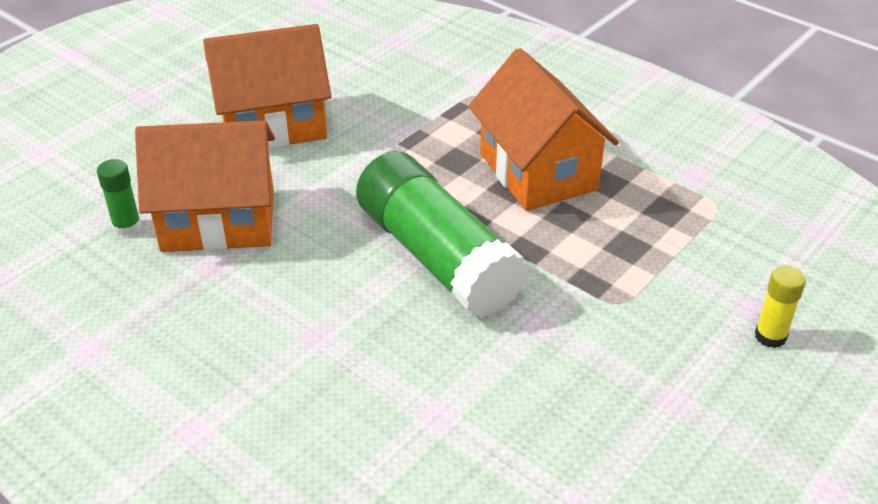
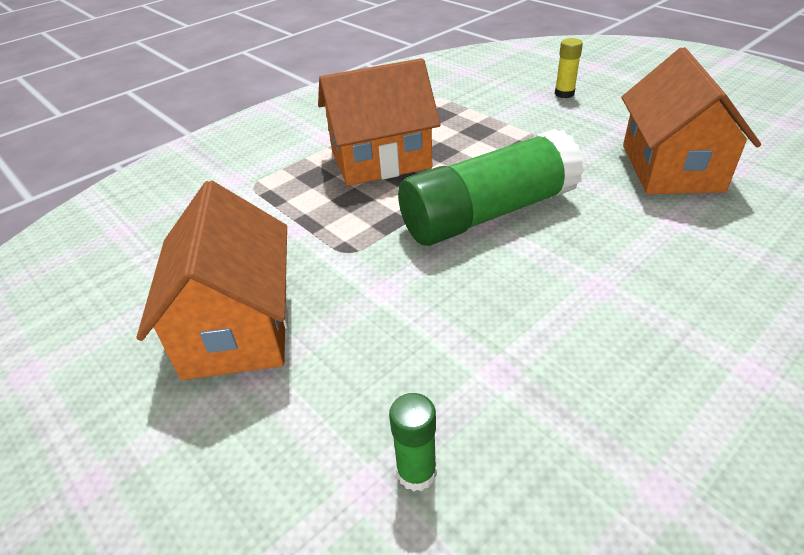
camera: 80 degrees left, 0 degrees up
orange house [135,120,275,252] -> orange house moved to [622,47,761,194]

